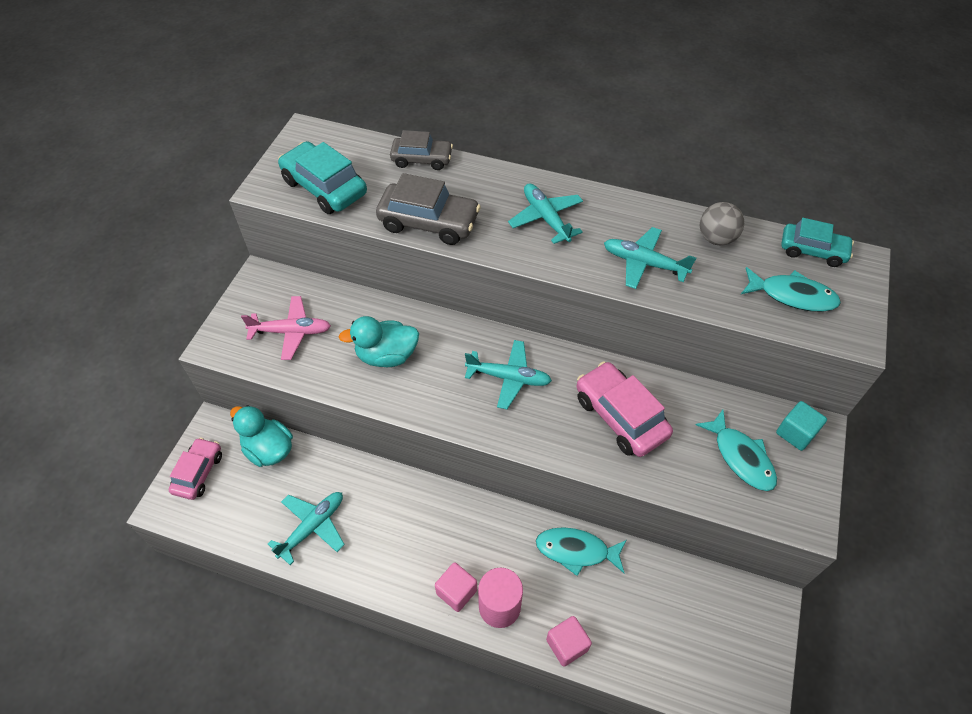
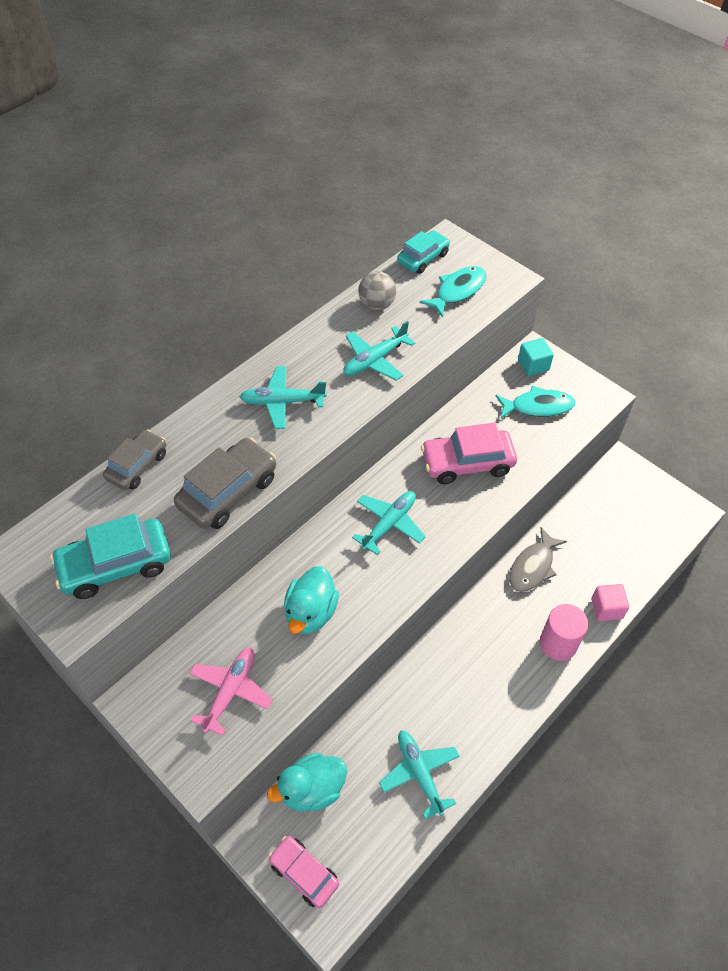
camera: 65 degrees left, 0 degrees up
pink cube [435,562,477,612] -> none
turquoise fish [536,527,627,576] -> grey fish [509,527,567,592]

